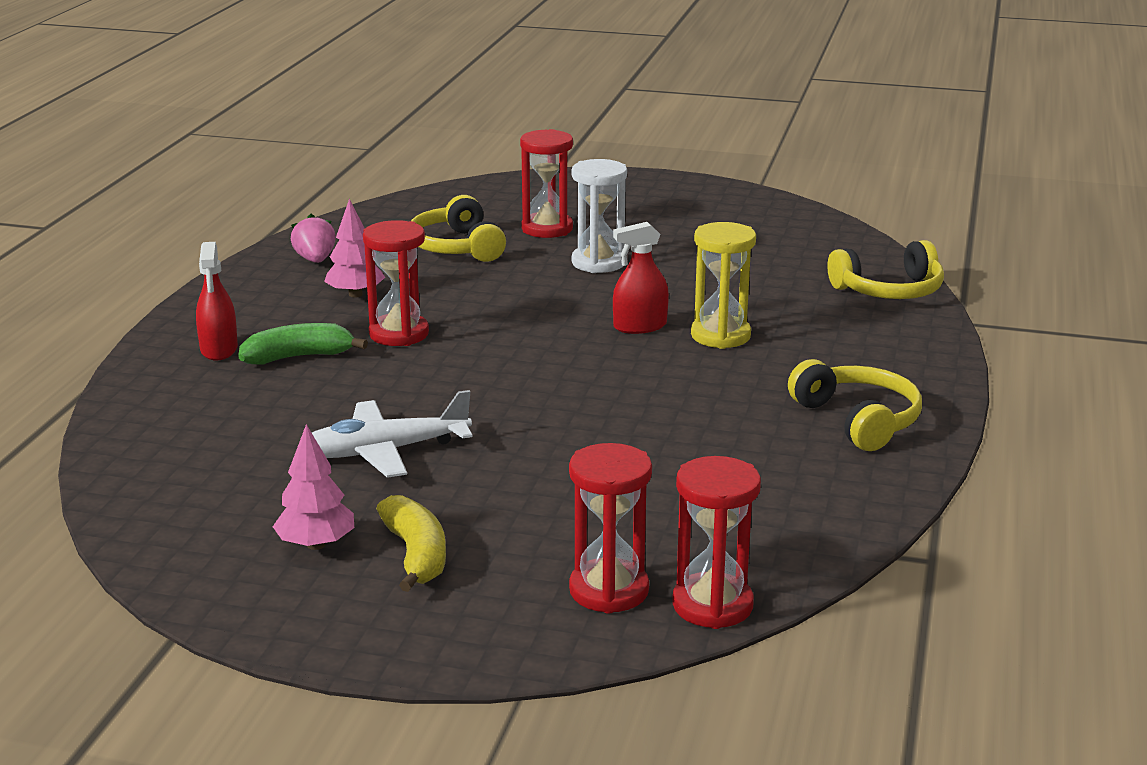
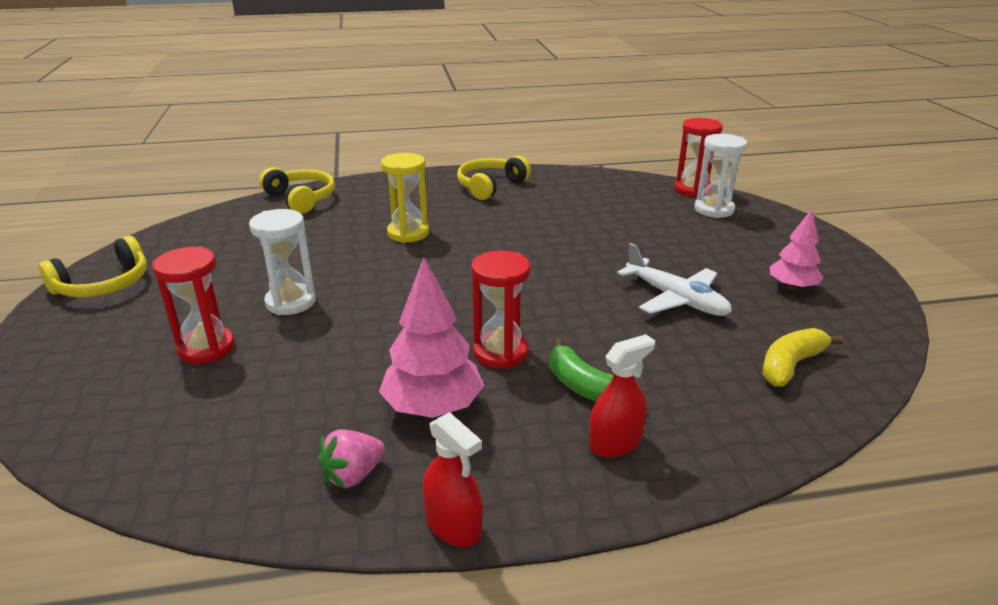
camera: 115 degrees left, 5 degrees up
pink tree [324,199,385,297] -> pink tree [379,257,484,418], size x1.56
yellow banana [377,495,446,592] -> yellow banana moved to [762,328,844,387]
yellow headphones [411,195,506,262] -> yellow headphones moved to [38,236,147,297]
red hourglass [569,443,652,614] -> white hourglass [694,134,747,218]
red spray bottle [613,222,669,334] -> red spray bottle moved to [422,412,483,547]

